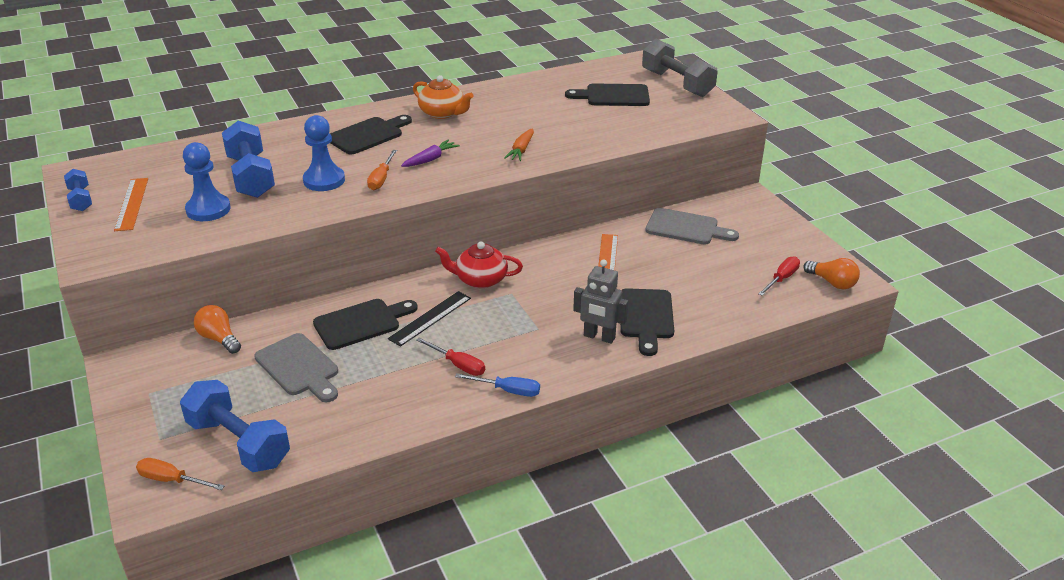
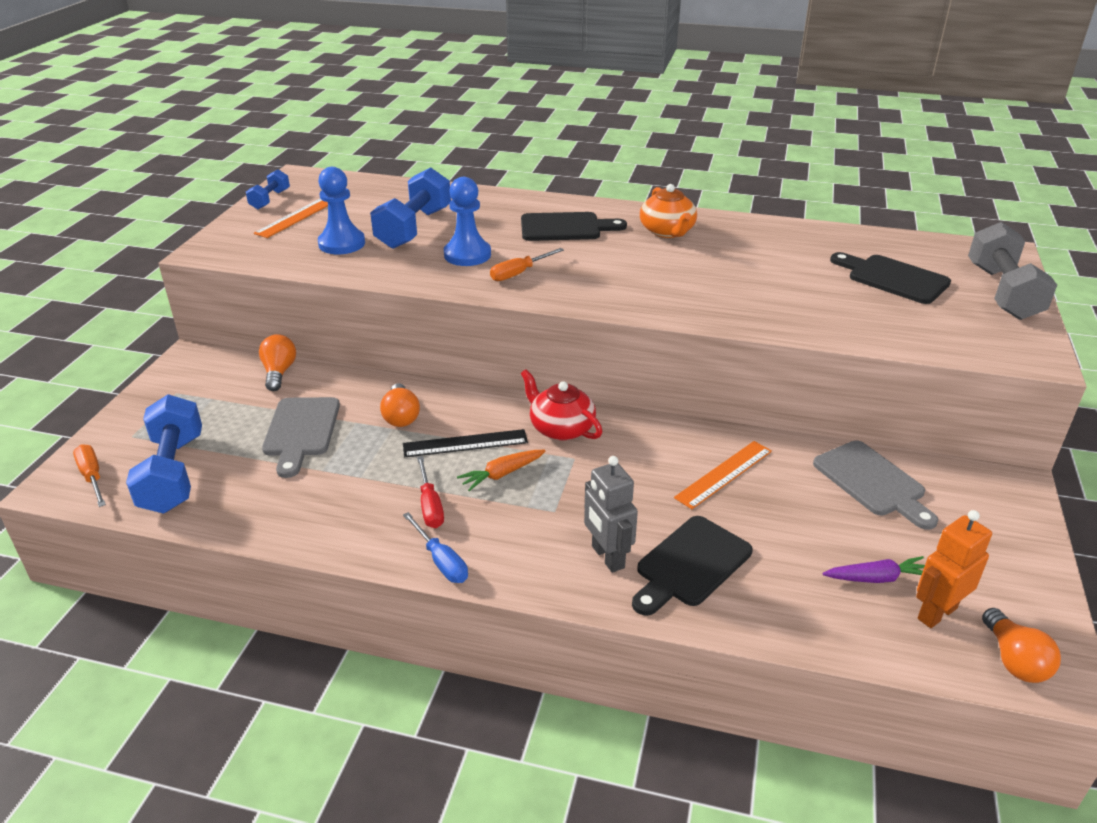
camera: 40 degrees right, 0 degrees up
black cutting board [313,299,418,350] -> orange light bulb [380,383,420,427]
purple carrot [401,140,460,167] -> purple carrot moved to [822,556,925,583]
orange carrot [504,128,534,161] -> orange carrot moved to [457,450,546,491]
red screwdriver [758,256,800,296] -> orange robot [916,510,992,628]

